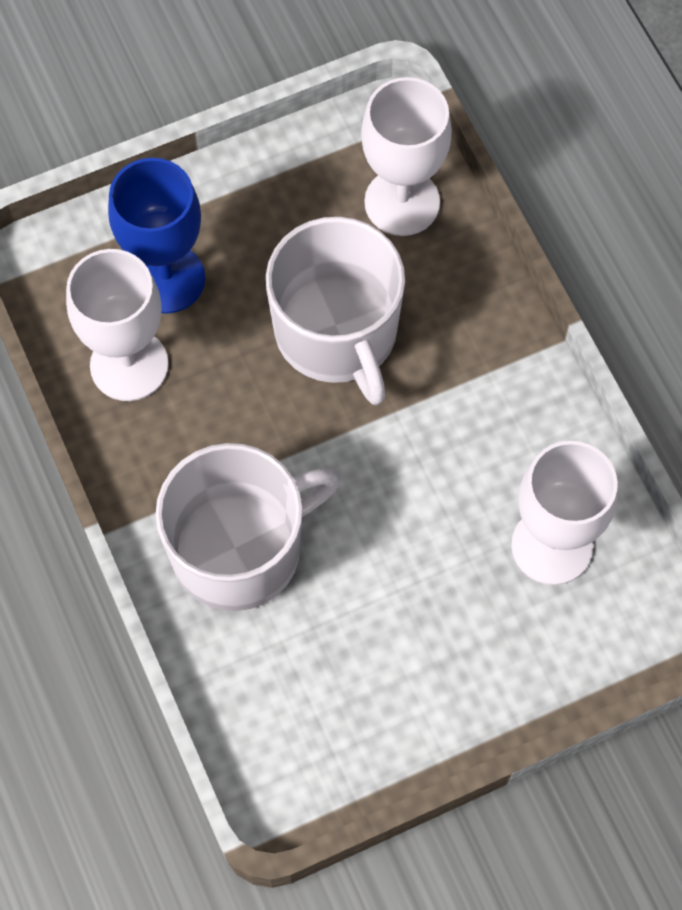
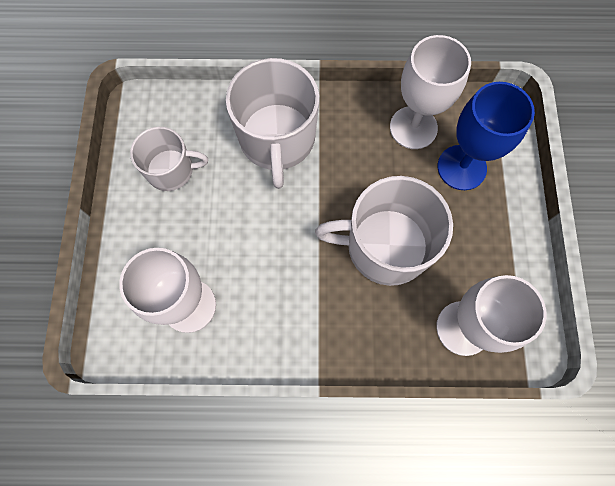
camera: 115 degrees right, 5 degrees up
none -> white mug [130,127,208,191]

